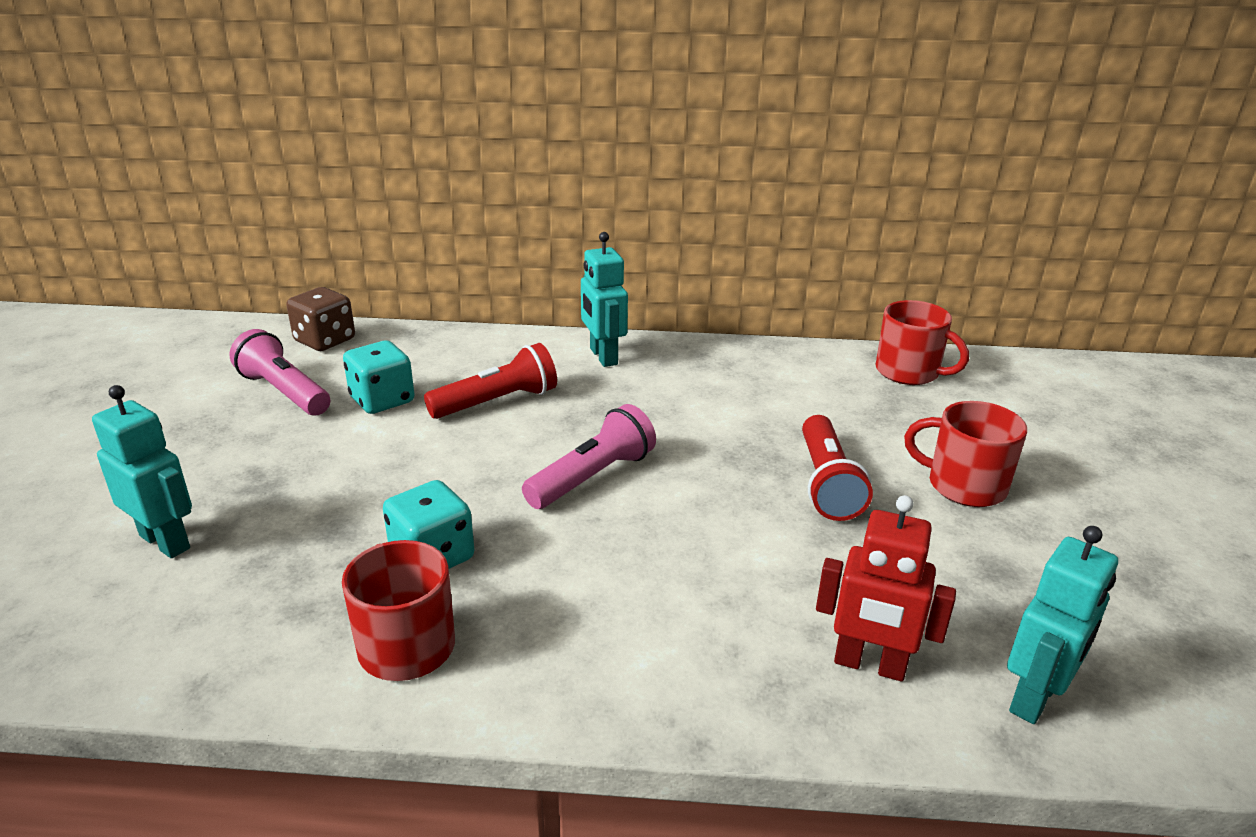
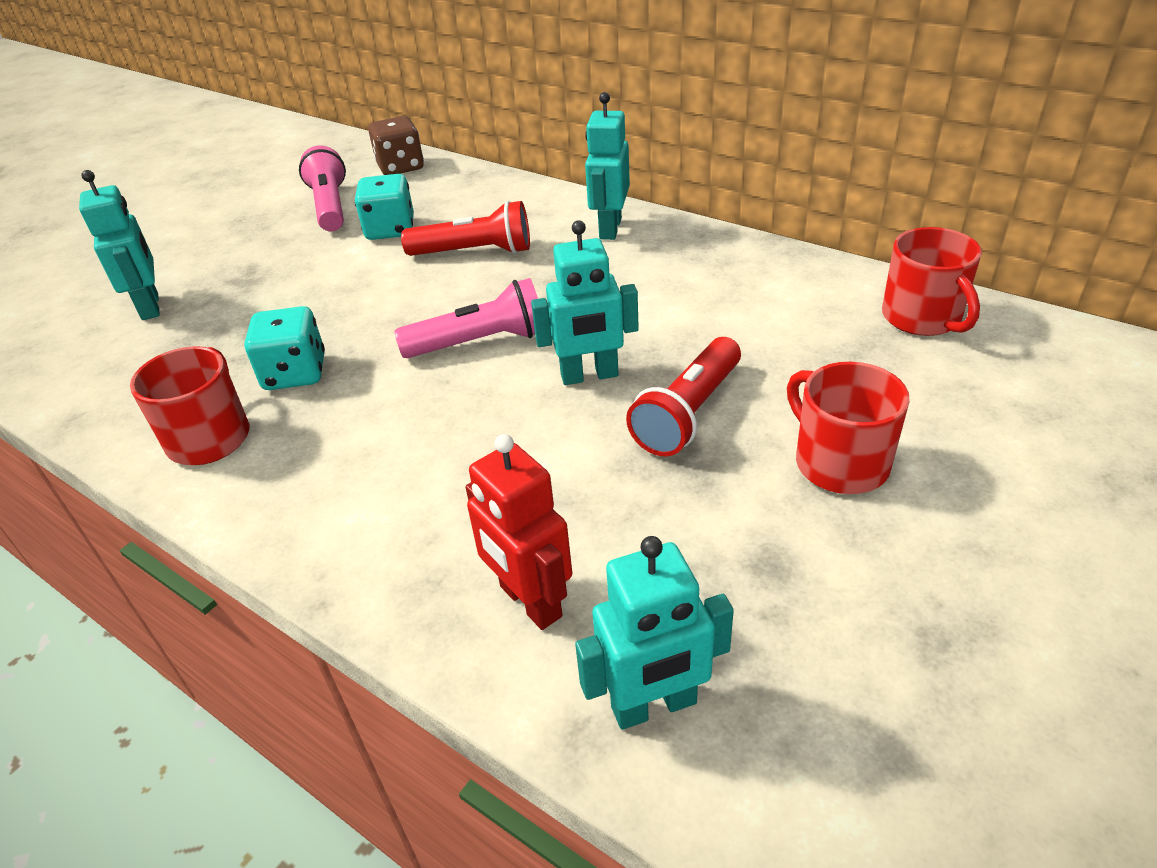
camera: 35 degrees right, 10 degrees up
none -> turquoise robot [531,220,639,385]

